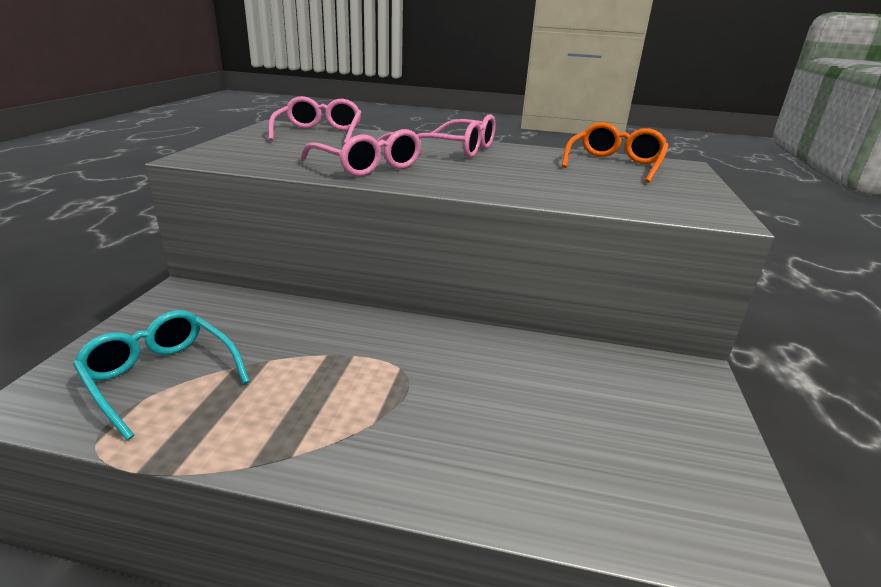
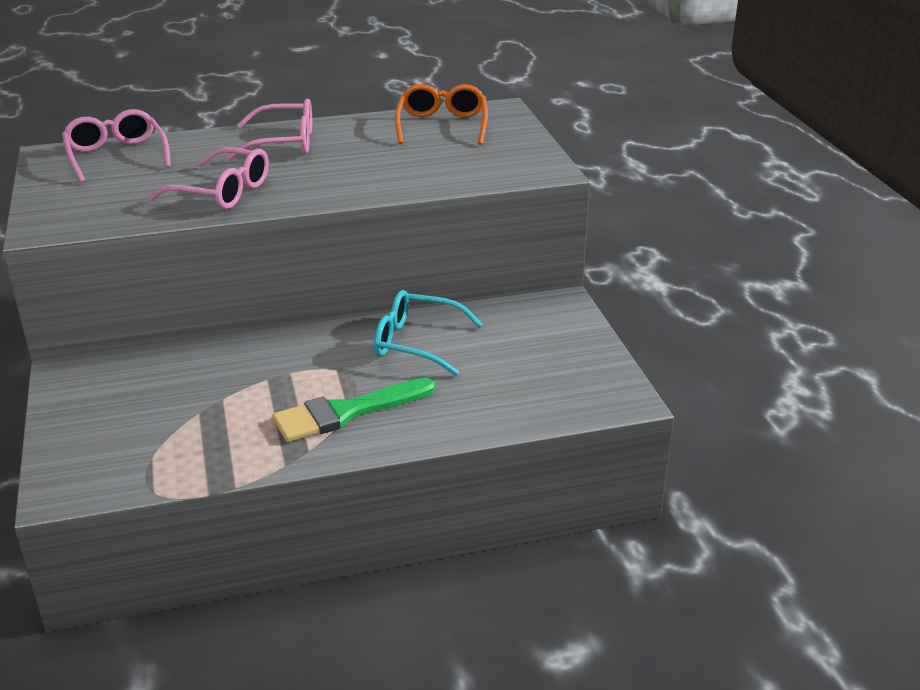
camera: 25 degrees left, 5 degrees up
turquoise glasses [73,310,250,440] -> turquoise glasses moved to [374,290,483,376]
none -> green brush [272,378,435,442]

